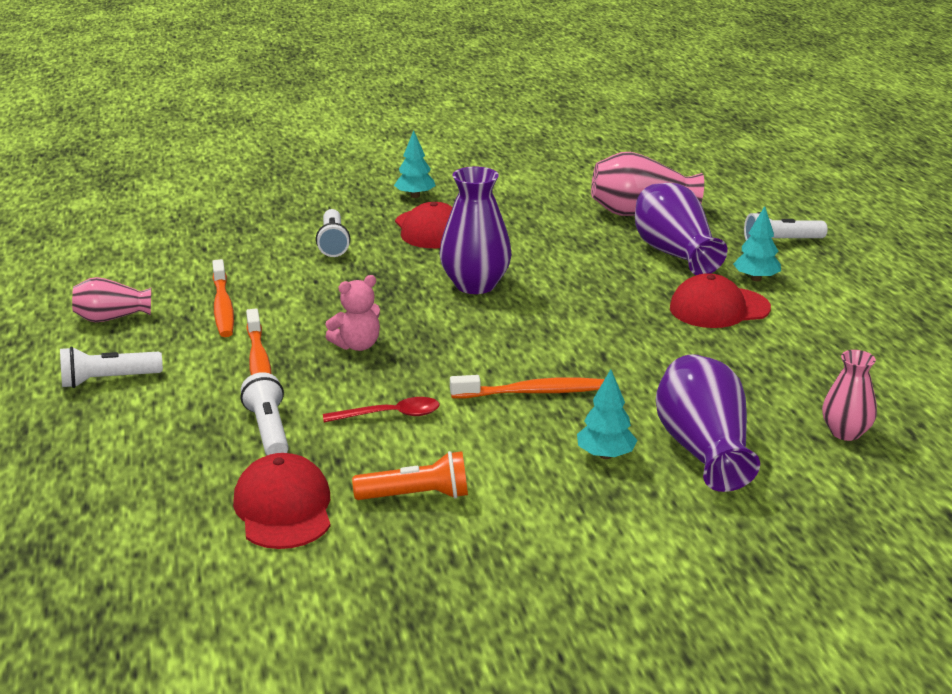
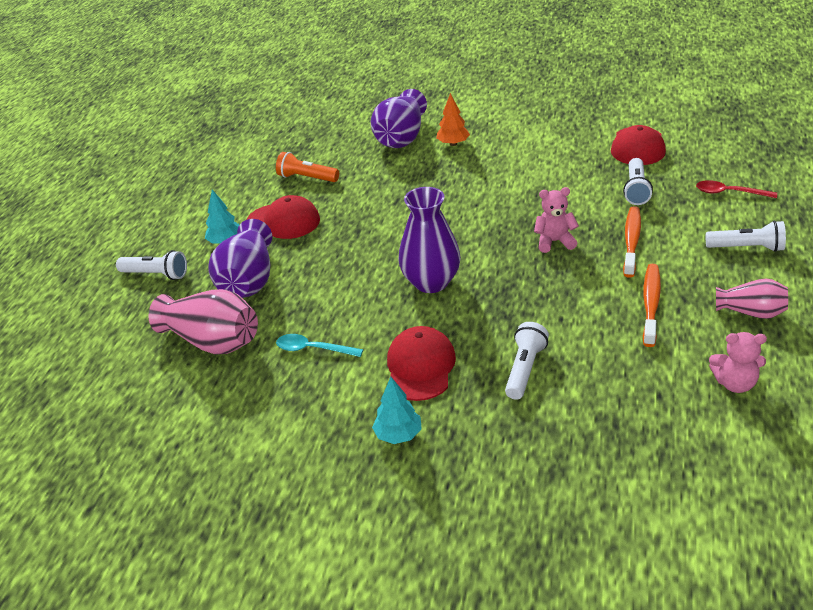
camera: 150 degrees left, 10 degrees up
red spoon [323,397,440,423] -> red spoon moved to [696,180,777,198]
orange flashlight [352,451,468,500] -> orange flashlight moved to [276,152,339,182]
orange toothbrush [450,375,605,398] -> none
turquoise tree [577,369,637,459] -> orange tree [436,93,470,146]
pink vase [822,350,877,441] -> none
none -> turquoise spoon [276,334,363,357]
none -> pink teddy bear [709,332,767,393]

